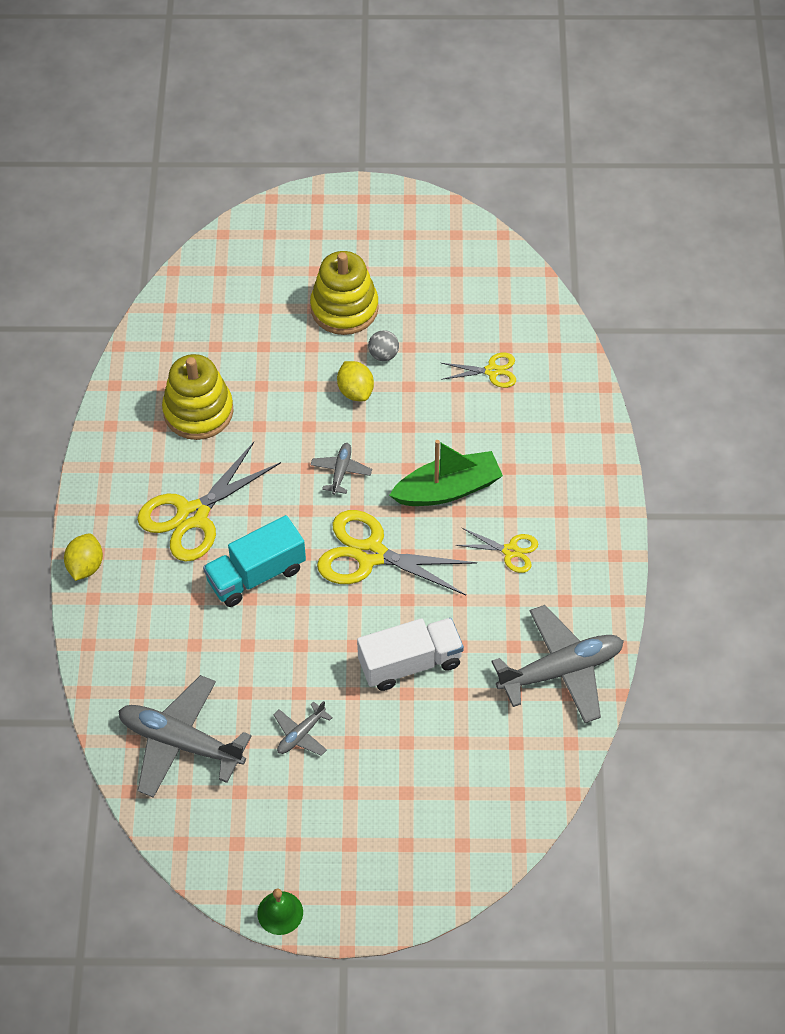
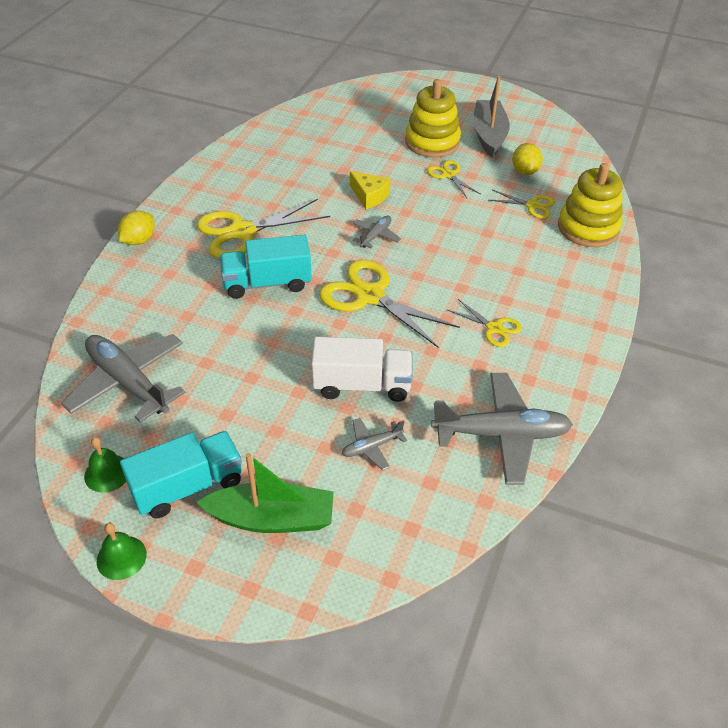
camera: 20 degrees right, 10 degrees down
yellow stacking toy [162,354,234,440] -> yellow stacking toy moved to [558,163,623,247]
grey plane [273,701,333,756] -> grey plane moved to [342,418,407,471]
yellow lemon [337,361,374,401] -> yellow lemon moved to [512,143,543,175]
grey ball [368,330,399,361] -> yellow scissors [427,160,480,198]
green boat [389,440,503,506] -> green boat moved to [197,453,334,533]
none -> green bell [84,437,126,493]
none -> turquoise truck [120,431,242,519]
none -> yellow cheese [350,171,391,209]
none -> grey boat [473,76,510,158]

